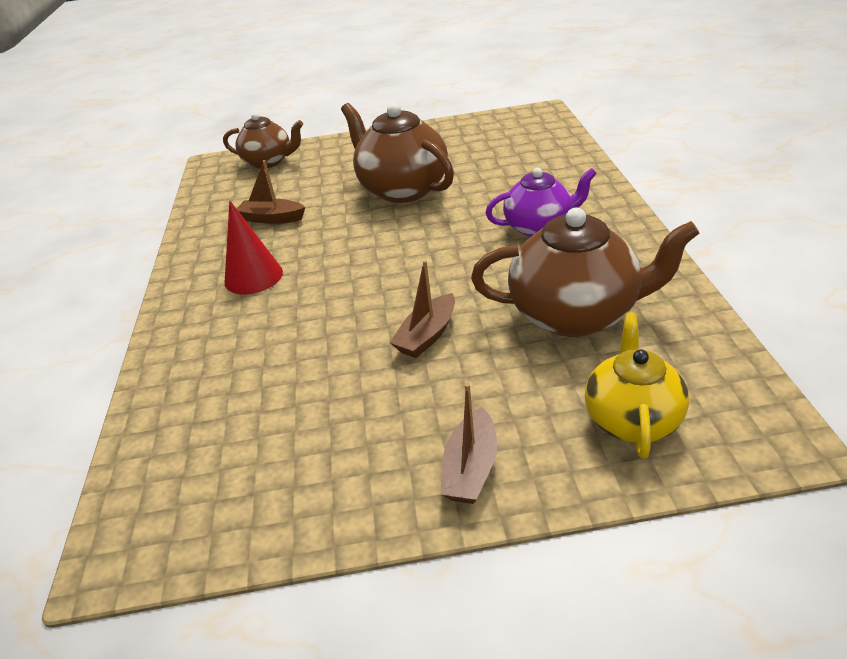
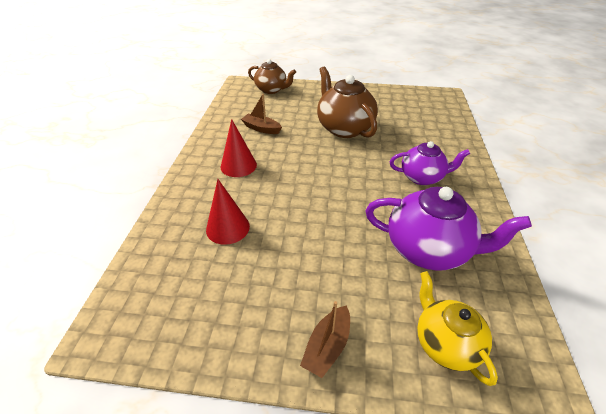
camera: 10 degrees right, 5 degrees up
brown boat [389,260,455,358] -> none
brown teapot [471,208,699,337] -> purple teapot [366,187,532,270]
yellow teapot [585,312,689,458] -> yellow teapot turned 45 degrees counterclockwise [417,271,498,386]
none -> red cone [206,179,250,245]

